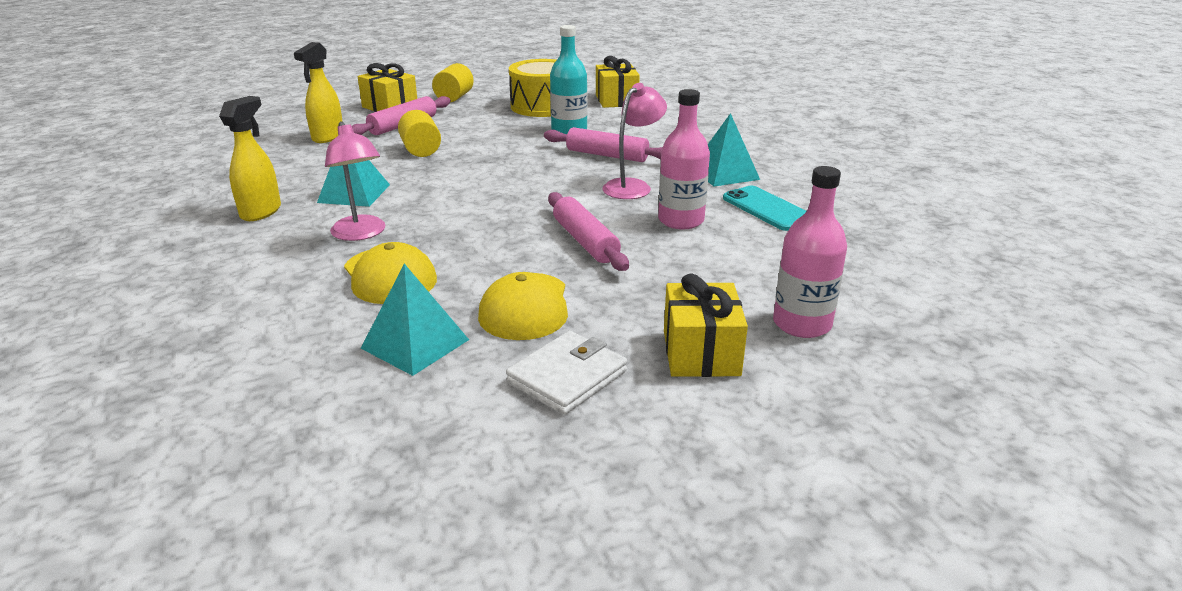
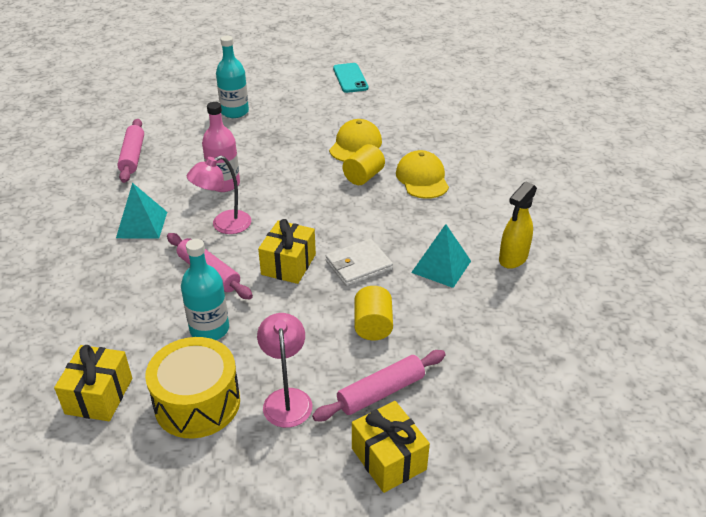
camera: 160 degrees left, 10 degrees up
yellow spray bottle [294,42,343,143] -> none
pink lamp [325,121,385,241] -> pink lamp moved to [257,313,312,428]
turquoise pyramid [361,264,469,376] -> none
yellow cylinder [432,63,474,102] -> yellow cylinder moved to [343,144,385,185]
white wallet [506,331,627,415] -> white wallet moved to [326,239,393,286]
pink rolling pin [548,192,629,271] -> pink rolling pin moved to [117,119,144,183]
yellow gift [664,273,748,377] -> yellow gift moved to [258,219,316,284]
turquoise phone [723,186,806,231] -> turquoise phone moved to [333,63,368,93]
pink bottle [773,166,847,338] -> turquoise bottle [216,36,249,118]

